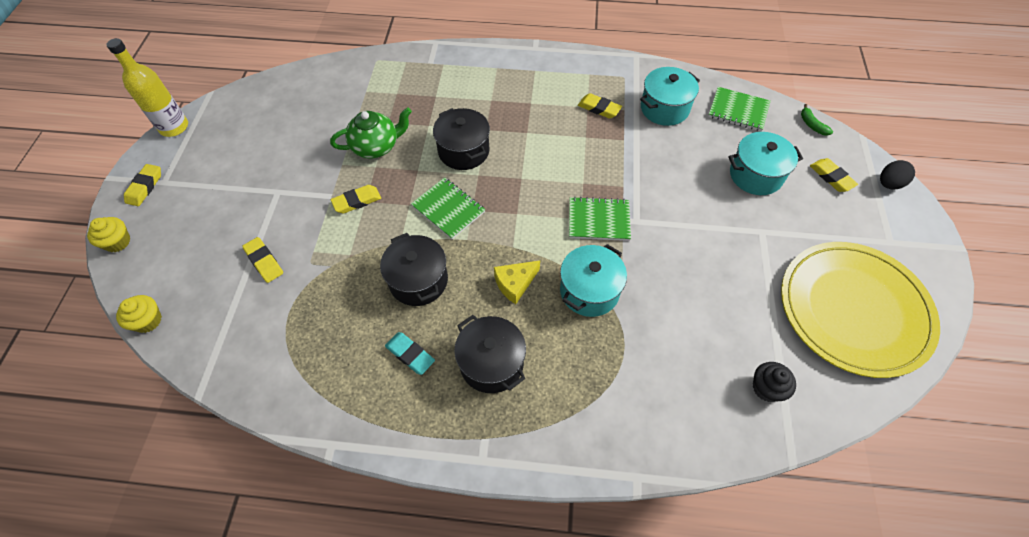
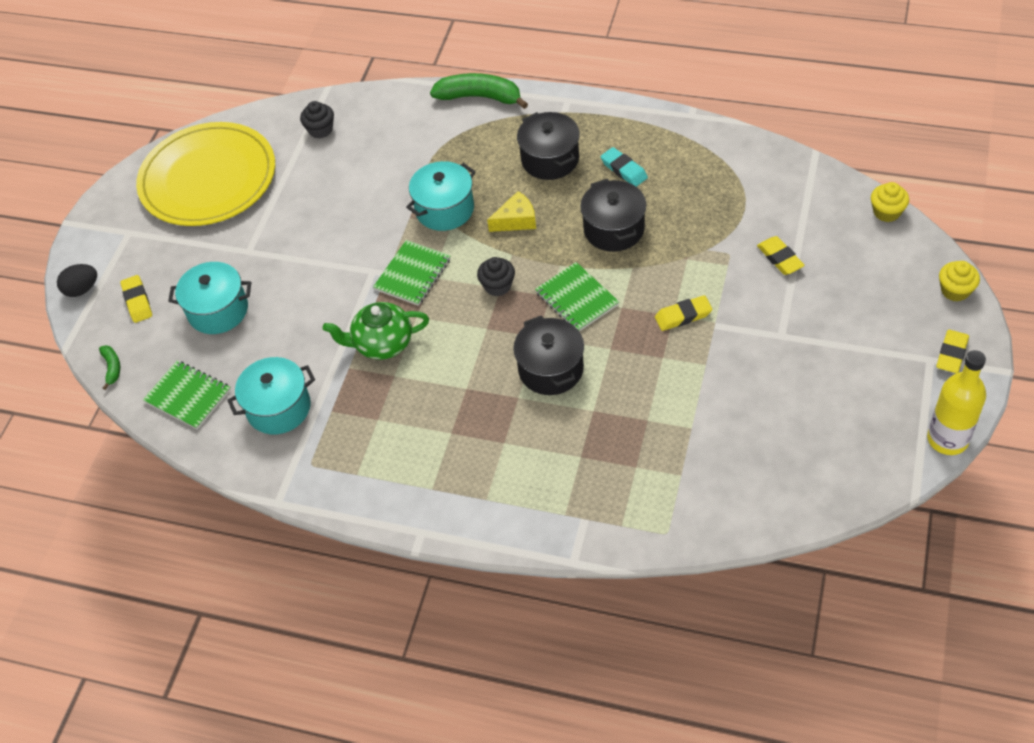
camera: 165 degrees left, 5 degrees down
green teapot [330,107,412,158] -> green teapot moved to [323,302,429,360]
green notebook [569,197,631,241] -> green notebook turned 75 degrees counterclockwise [373,240,451,306]
yellow eraser [578,93,622,119] -> none
none -> green banana [430,73,528,109]
none -> black cupcake [477,257,515,296]

